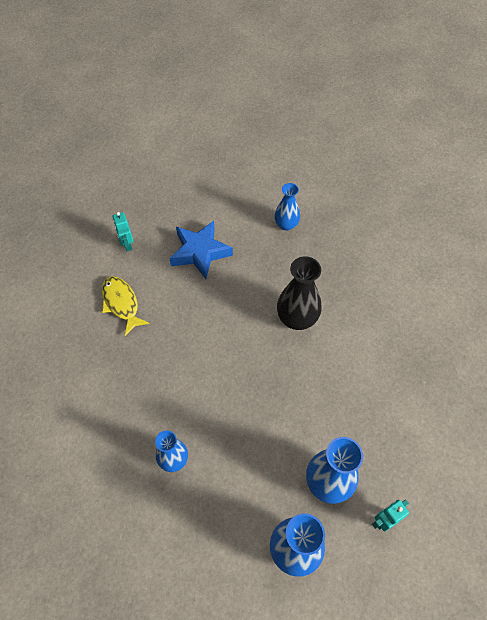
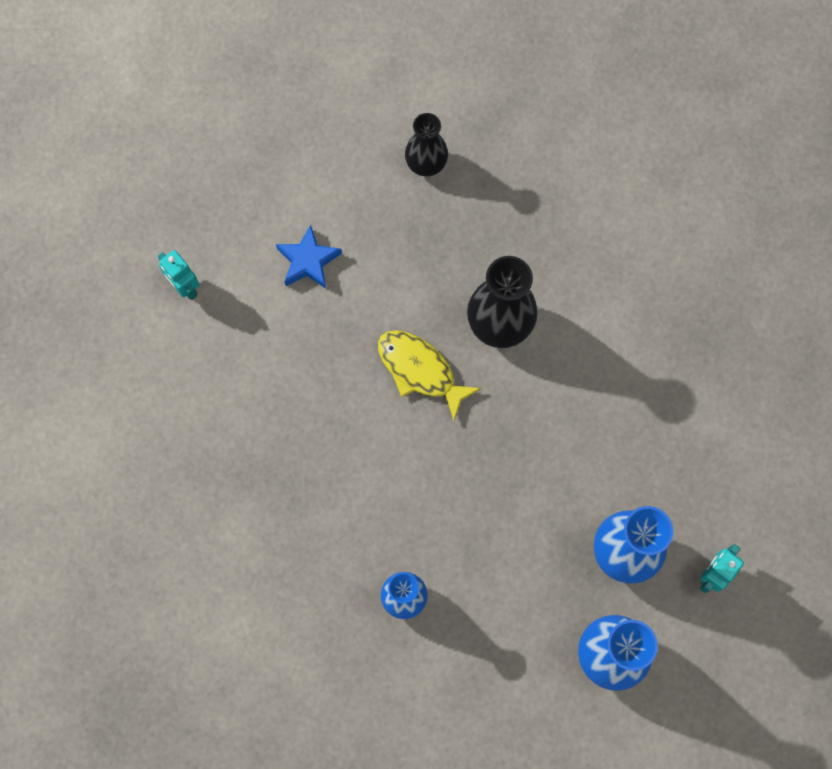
camera: 20 degrees left, 15 degrees up
yellow fish [102,276,150,336] -> yellow fish moved to [378,330,481,421]
blue star [169,221,233,279] -> blue star [276,224,342,289], size x0.62
blue vase [275,183,300,231] -> black vase [405,113,448,176]

